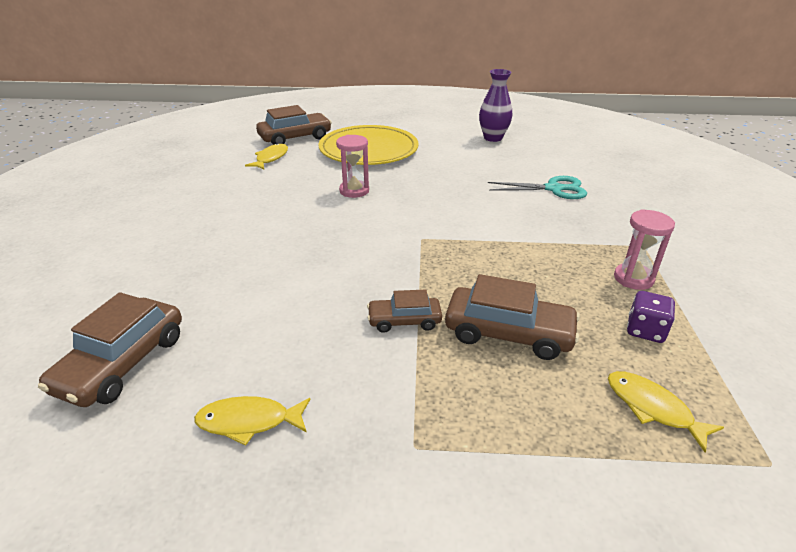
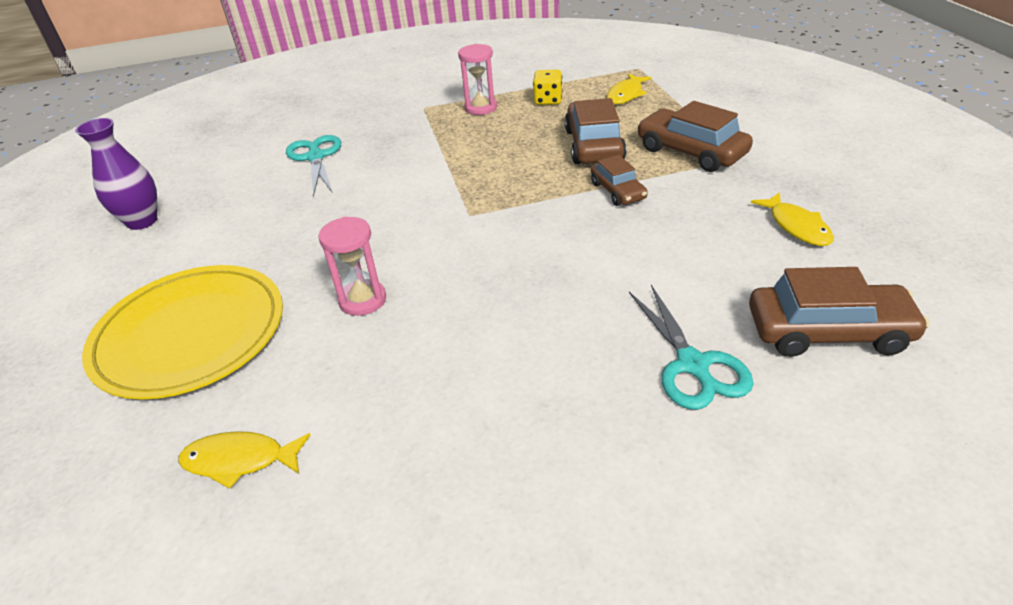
camera: 105 degrees left, 5 degrees up
brown car [256,105,332,145] -> brown car moved to [637,101,753,172]
purple dice [627,291,675,343] -> yellow dice [533,70,563,105]
none -> turquoise scissors [629,285,754,410]

